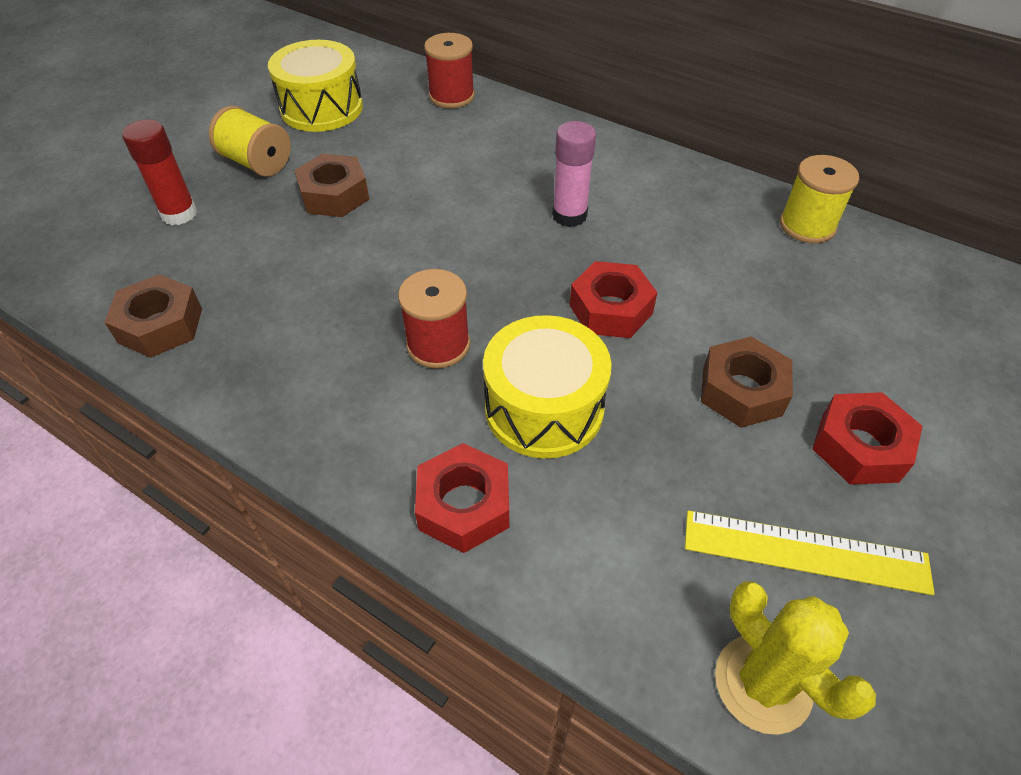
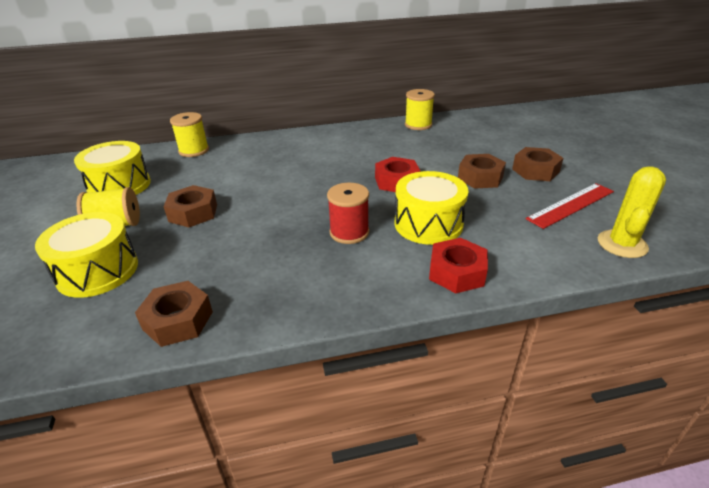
camera: 45 degrees left, 15 degrees down
red glue stick [122,119,198,225] -> yellow drum [35,212,138,298]
red spool [424,33,475,108] -> yellow spool [170,112,209,157]
pink glue stick [552,121,596,227] -> none
yellow ruler [685,510,935,595] -> red ruler [526,183,614,229]
yellow cactus [715,581,876,735] -> yellow cactus turned 75 degrees counterclockwise [598,167,666,258]
red nut [812,392,922,485] -> brown nut [512,147,563,181]

